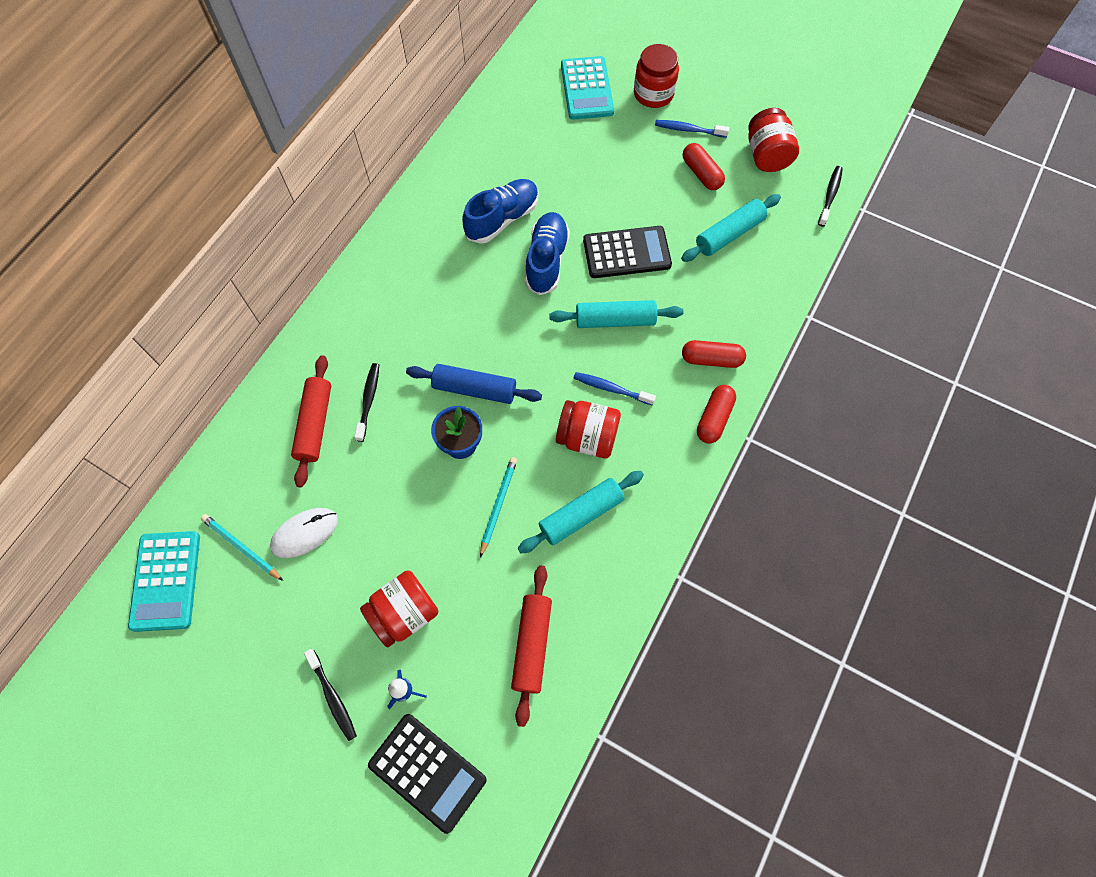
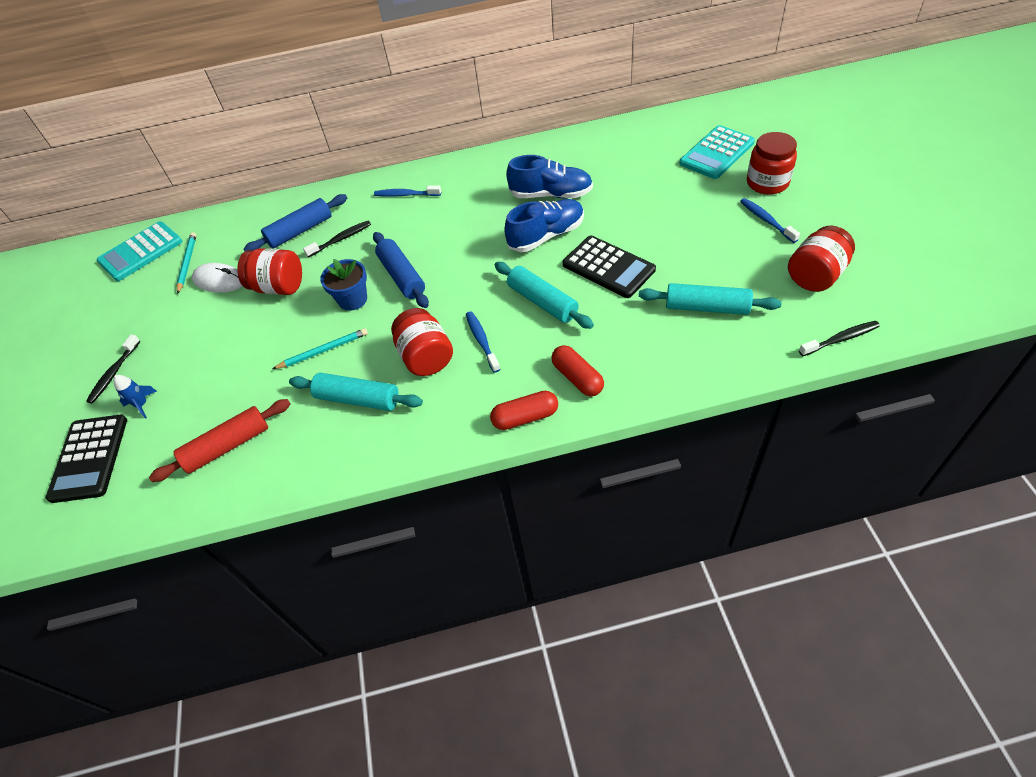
camera: 55 degrees right, 15 degrees down
red rolling pin [291,355,331,487] -> blue rolling pin [243,194,347,251]
red jar [360,570,438,648] -> red jar moved to [237,248,302,295]
red capsule [683,143,725,190] -> none
none -> blue toothbrush [374,185,441,197]

